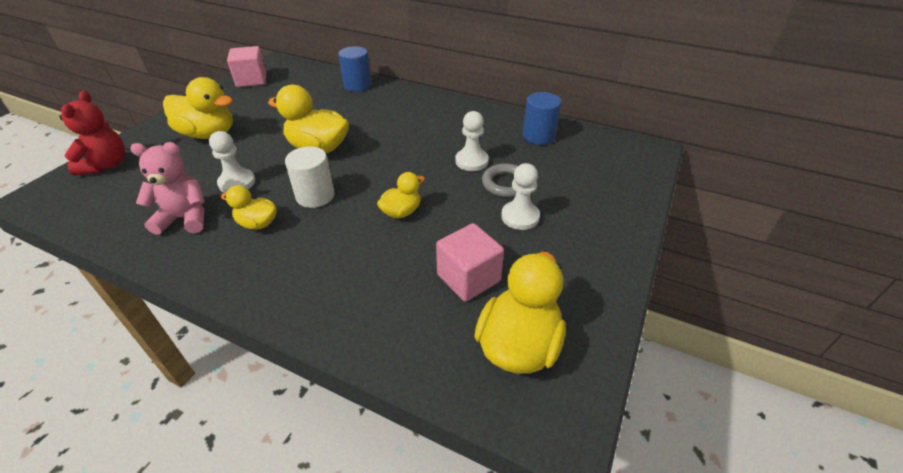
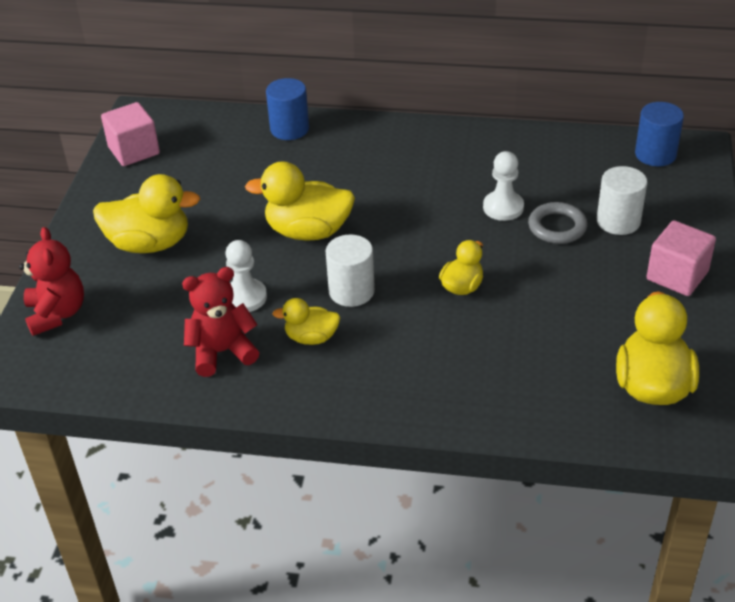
camera: 15 degrees left, 0 degrees up
pink teddy bear [130,142,205,235] -> red teddy bear [182,267,259,377]
pink cube [436,223,504,302] -> pink cube moved to [646,220,716,296]
white pawn [501,163,540,230] -> none
blue cylinder [523,92,562,145] -> blue cylinder moved to [635,102,684,166]
none -> white cylinder [597,166,647,235]

